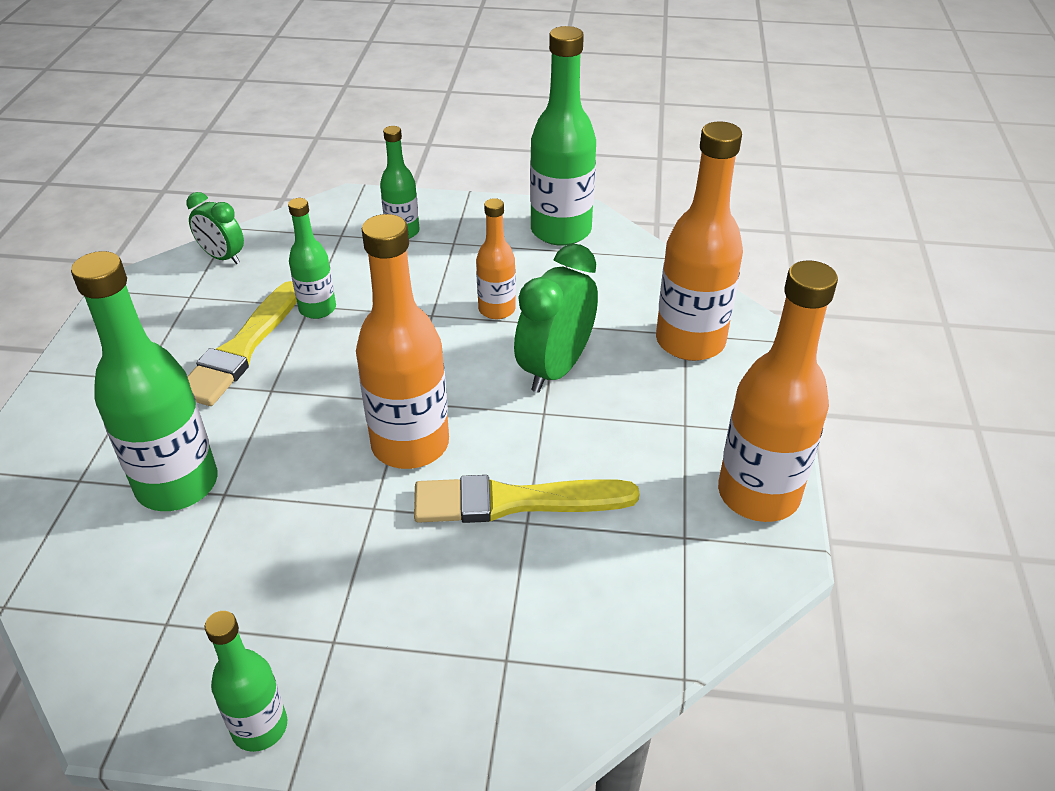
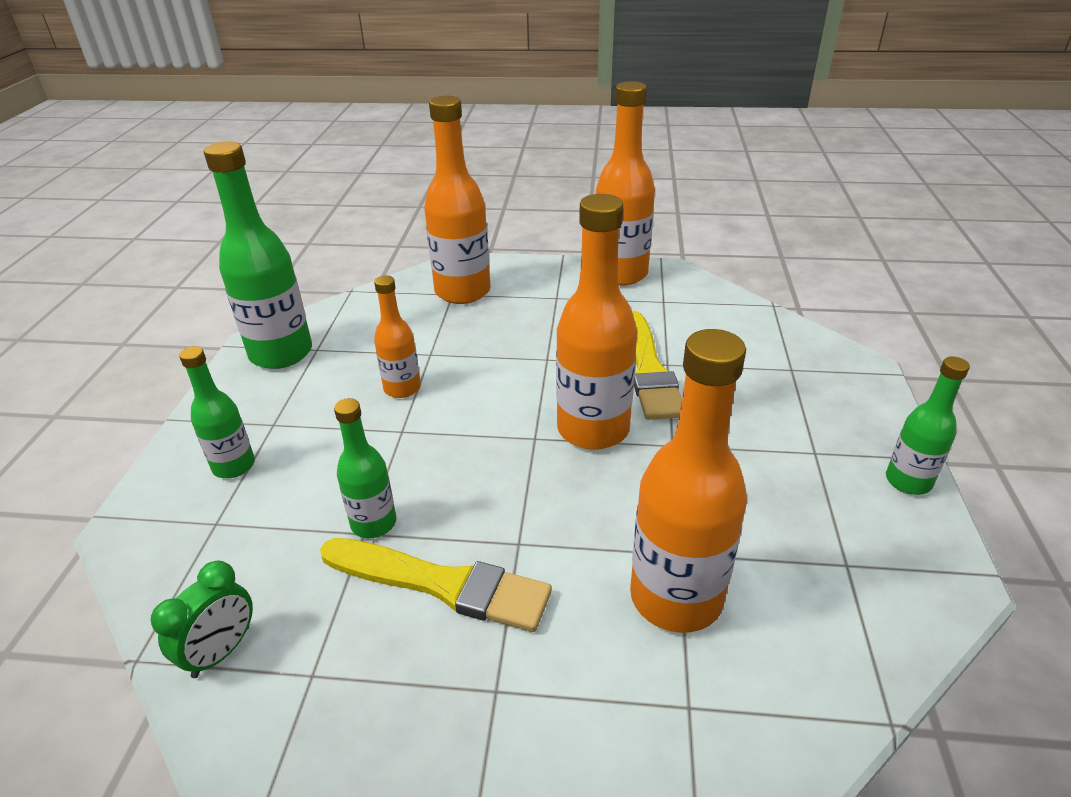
camera: 90 degrees left, 5 degrees down
green bottle [71,251,217,511] -> orange bottle [630,329,747,633]
green clock [514,244,598,393] -> none

